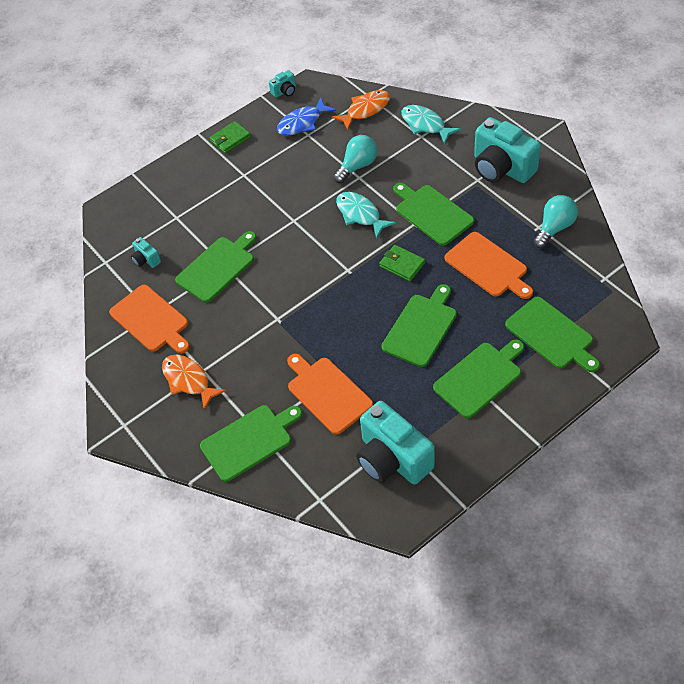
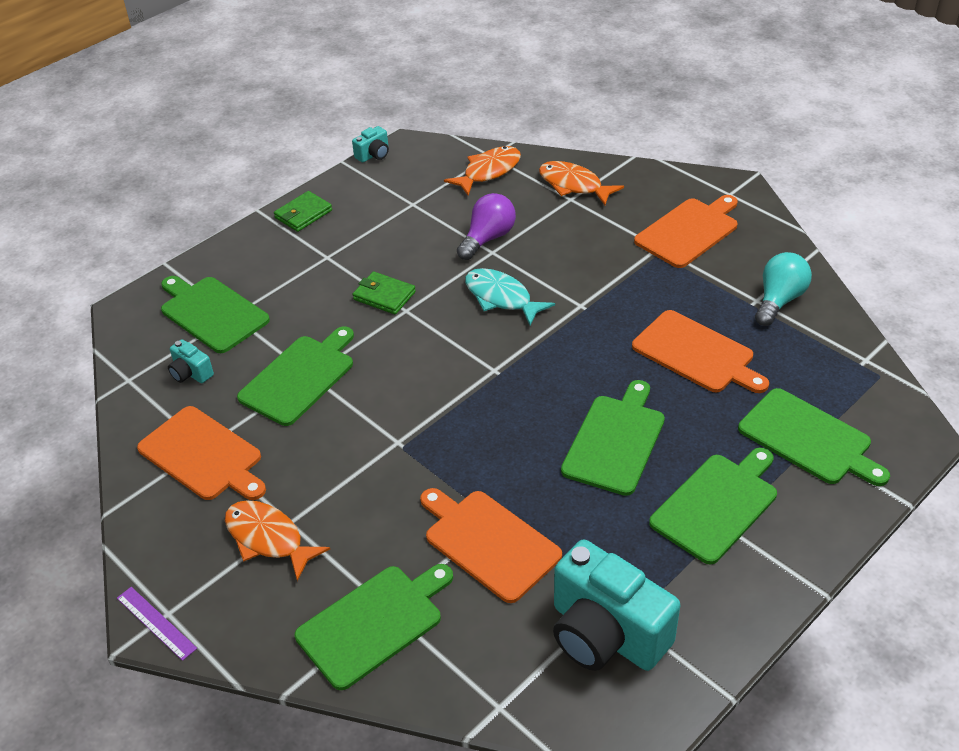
camera: 10 degrees left, 10 degrees down
blue fish [277,97,336,136] -> none
turquoise light bulb [333,135,378,183] -> purple light bulb [457,193,516,260]
green wallet [379,245,425,281] -> green wallet moved to [353,271,416,314]
green cutting board [393,183,474,246] -> green cutting board moved to [161,276,270,353]
turquoise fish [401,105,461,145] -> orange fish [539,161,624,205]
turquoise camera [474,117,541,183] -> orange cutting board [634,195,738,268]
none -> purple ruler [117,587,197,661]

